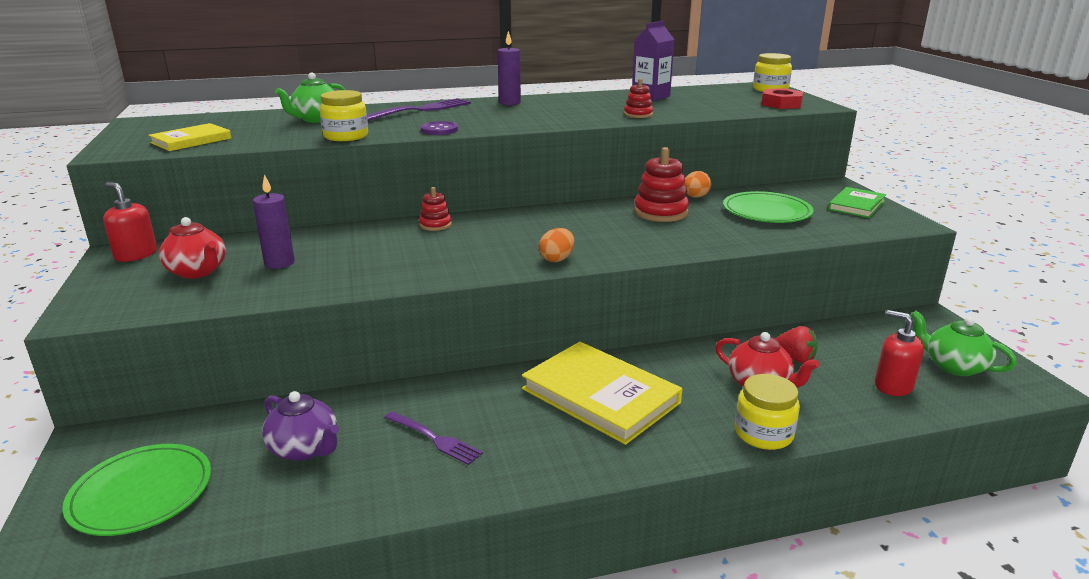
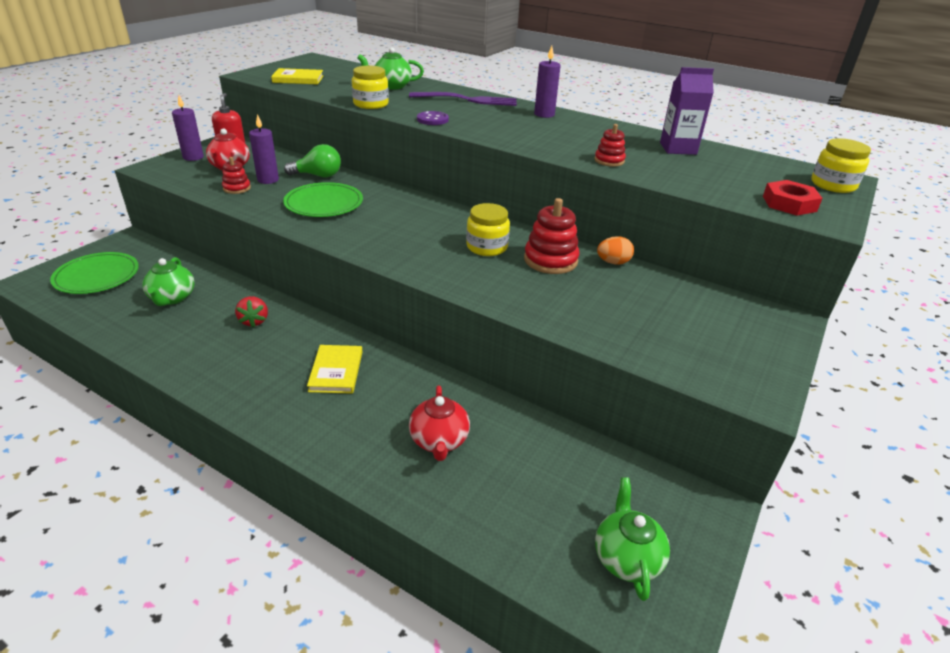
camera: 45 degrees right, 10 degrees up
purple teapot [262,391,339,461] -> green teapot [142,257,195,306]
purple fork [385,411,483,465] -> none
red stacking toy [419,187,452,231] -> red stacking toy moved to [222,157,251,194]
yellow book [522,342,682,445] -> yellow book [307,345,362,394], size x0.57
orange egg [539,228,574,262] -> none
green plate [723,191,814,223] -> green plate moved to [283,182,363,217]
yellow jar [735,374,800,450] -> yellow jar moved to [466,203,510,256]
red strawberry [775,326,818,363] -> red strawberry moved to [235,296,268,328]
green book [828,187,886,218] -> none
red soap dispenser [875,310,924,396] -> none
none -> purple candle [172,95,204,161]
none -> green light bulb [284,144,341,177]

